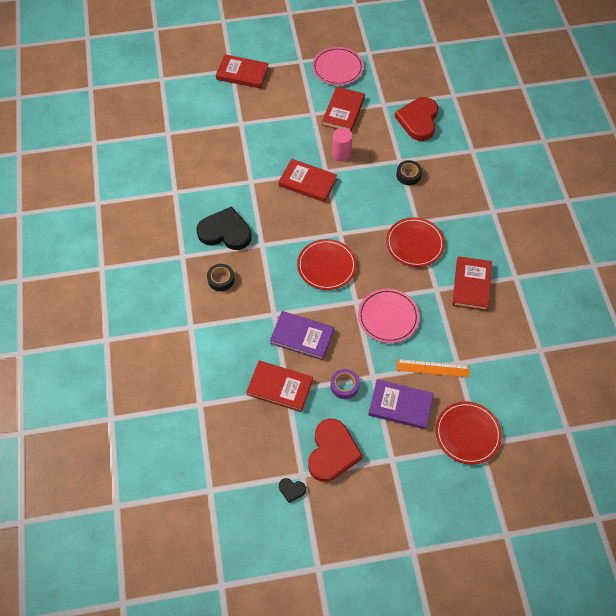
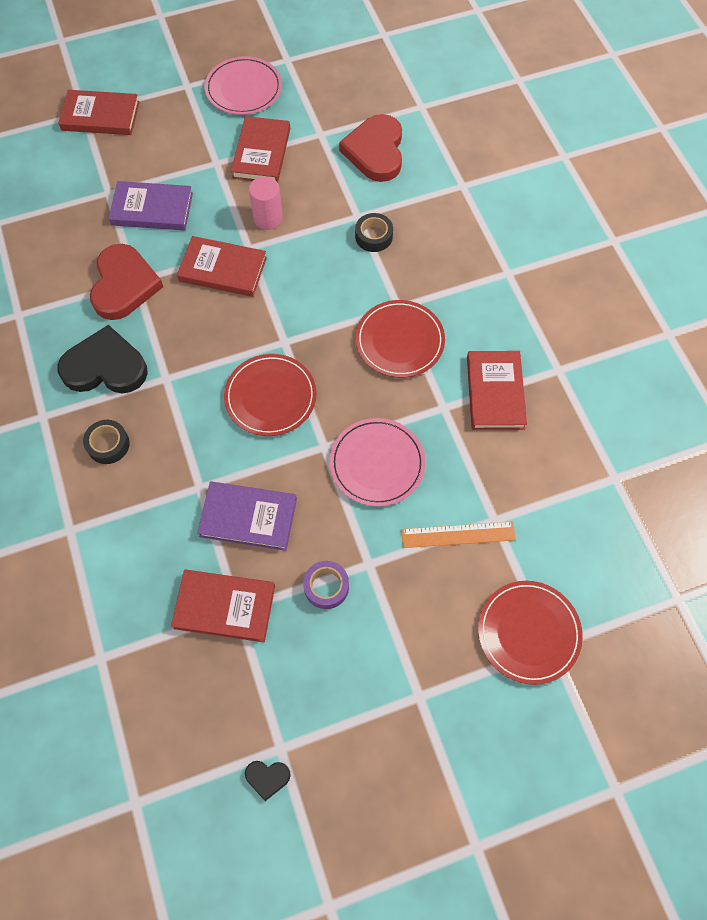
camera: 10 degrees left, 5 degrees up
red heart [308,419,363,482] -> red heart moved to [90,244,163,320]
purple book [368,379,434,429] -> purple book moved to [108,181,193,230]

